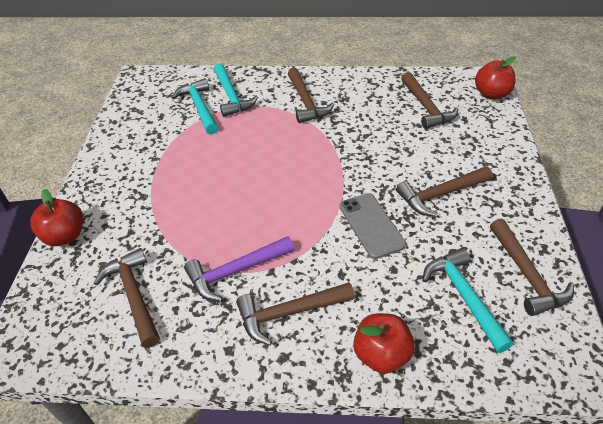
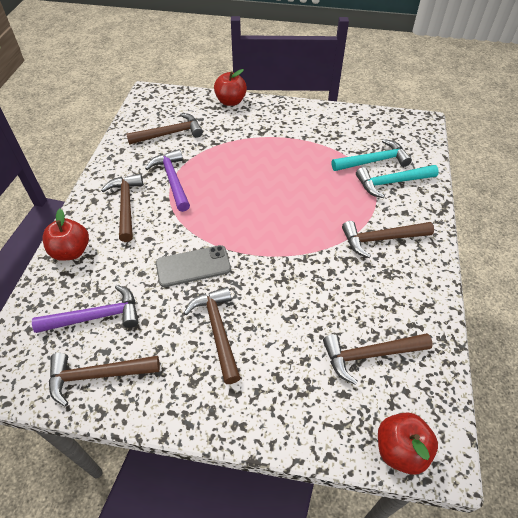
camera: 95 degrees right, 5 degrees up
turquoise hammer [423,248,514,353] -> purple hammer [32,285,139,333]

